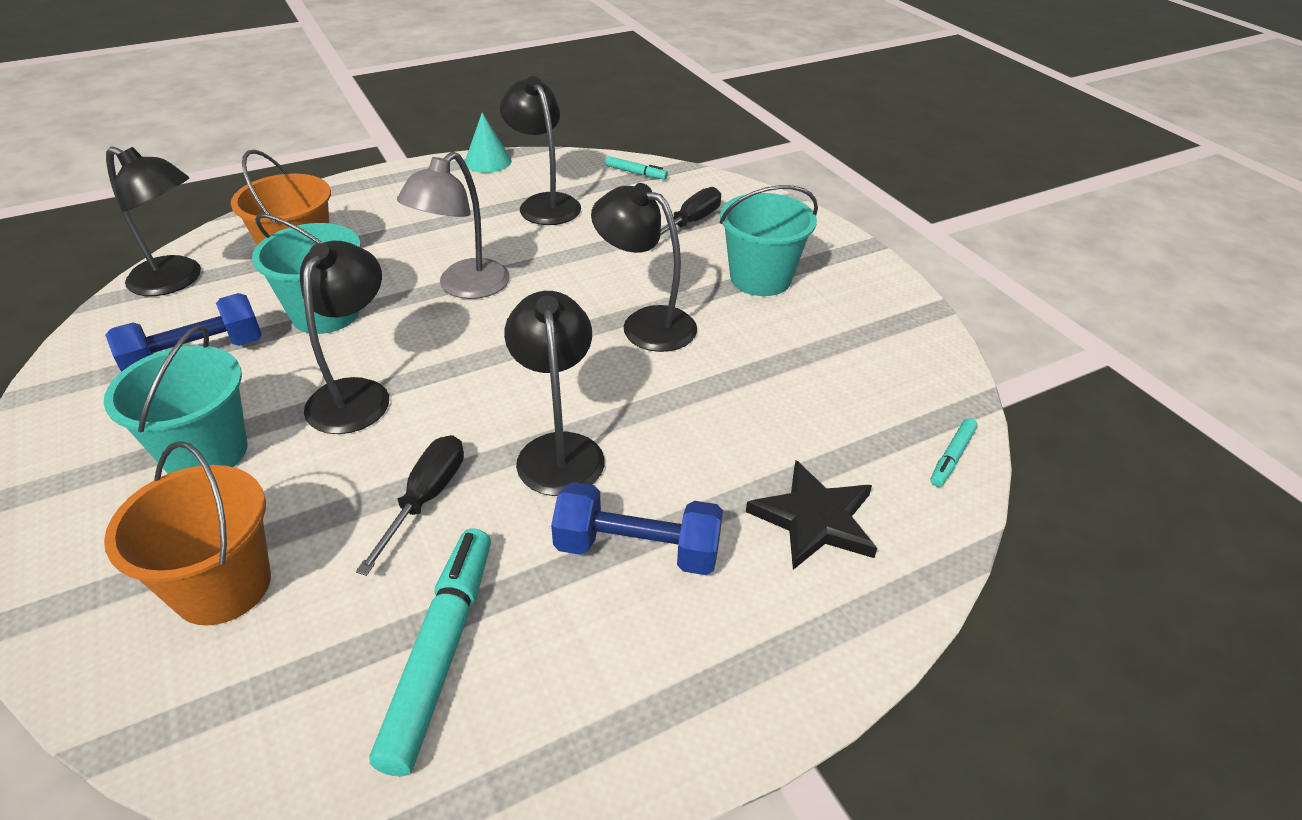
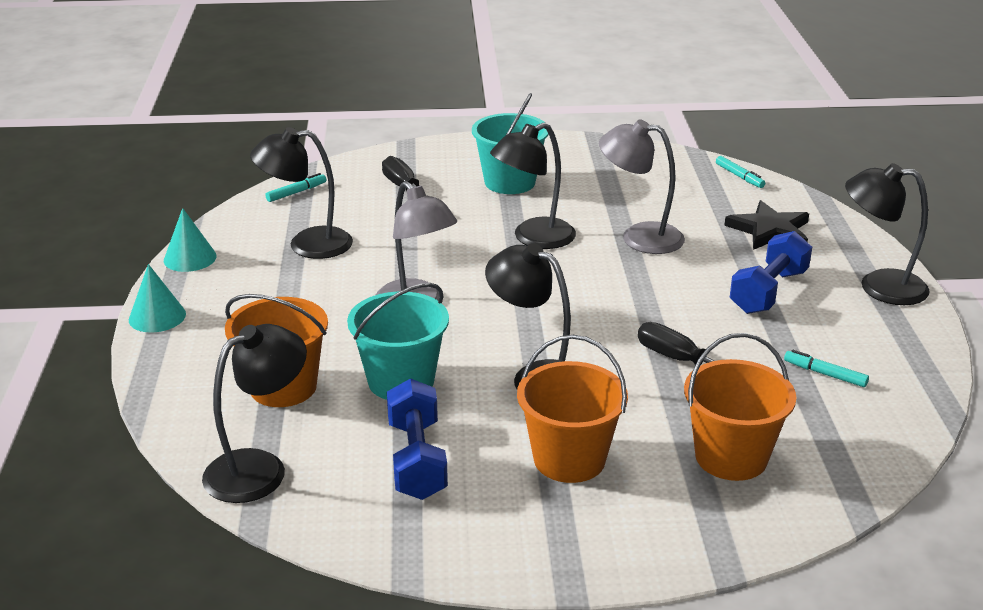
camera: 65 degrees left, 10 degrees down
turquoise bucket [104,325,248,474] -> orange bucket [517,335,628,483]
turquoise marker [370,529,491,776] -> turquoise marker [784,350,869,387], size x0.48
black lamp [504,291,605,496] -> black lamp moved to [845,163,930,305]
none -> turquoise cone [129,264,186,333]
none -> grey lamp [599,119,685,254]

